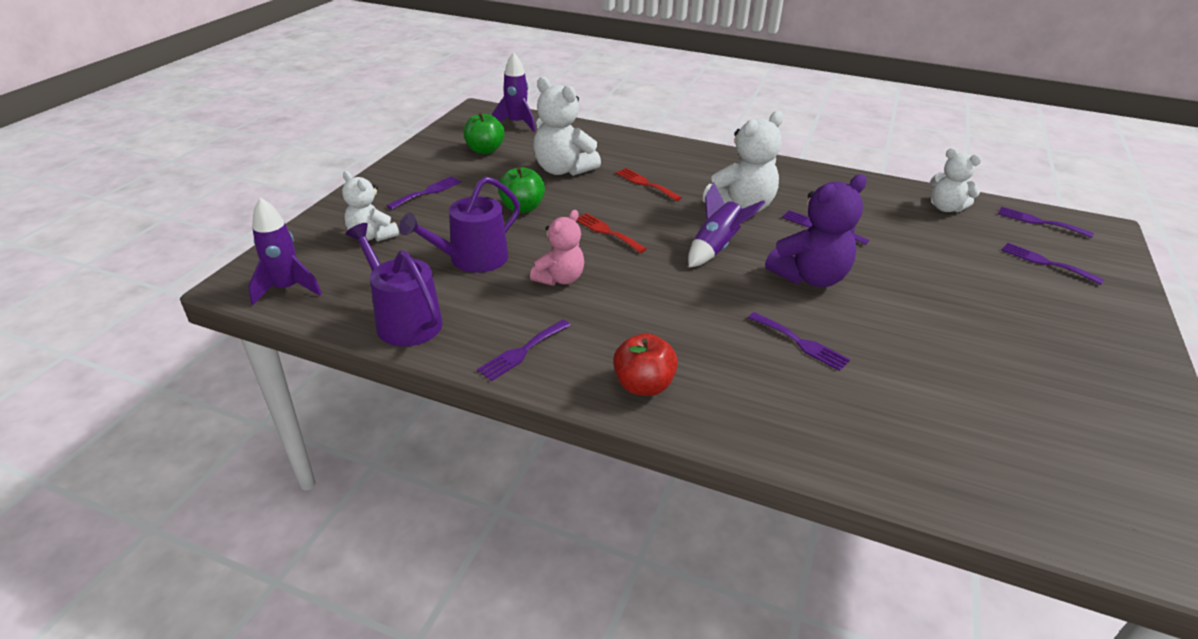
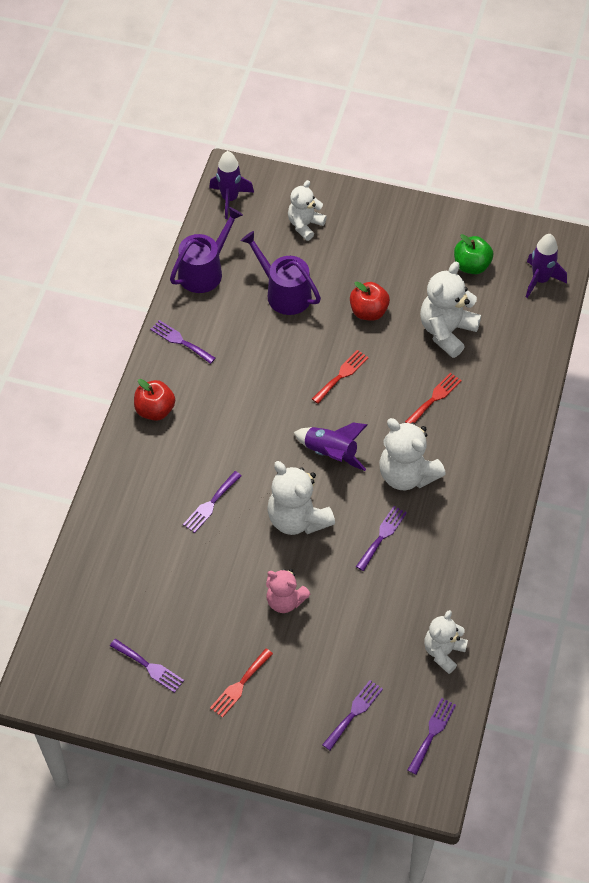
camera: 85 degrees right, 20 degrees up
purple fork [387,176,461,210] -> purple fork moved to [110,639,184,693]
green apple [498,167,545,213] -> red apple [350,282,390,321]
pink teddy bear [530,210,584,286] -> pink teddy bear moved to [266,569,311,613]
purple teddy bear [765,174,867,287] -> white teddy bear [267,461,335,535]
none -> red fork [210,648,273,718]

